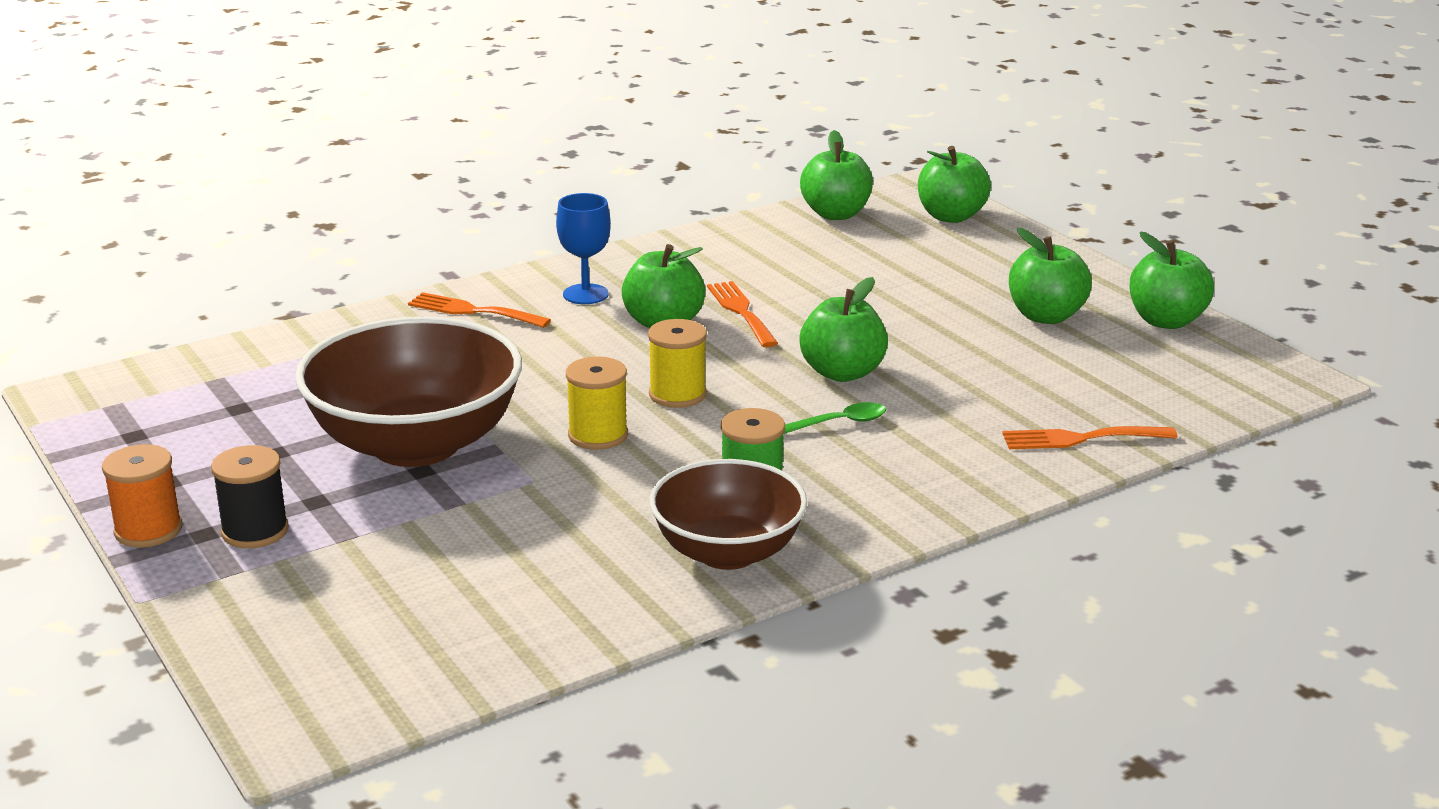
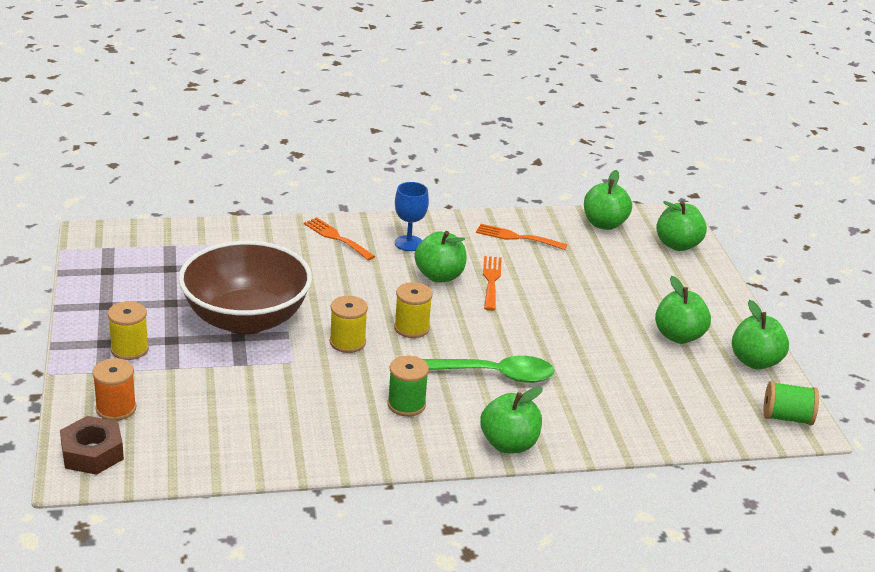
camera: 20 degrees right, 5 degrees up
orange spool [102,444,182,548] -> orange spool moved to [92,358,136,421]
black spool [211,445,289,548] -> yellow spool [108,301,149,360]
brown bowl [650,459,807,570] -> none
green spoon [783,402,886,434] -> green spoon [423,356,555,383], size x2.00
green apple [799,277,888,382] -> green apple moved to [480,386,543,453]
orange fork [1002,426,1178,449] -> orange fork moved to [476,224,567,250]
none -> brown nut [60,416,124,475]
none -> green spool [763,381,819,425]

